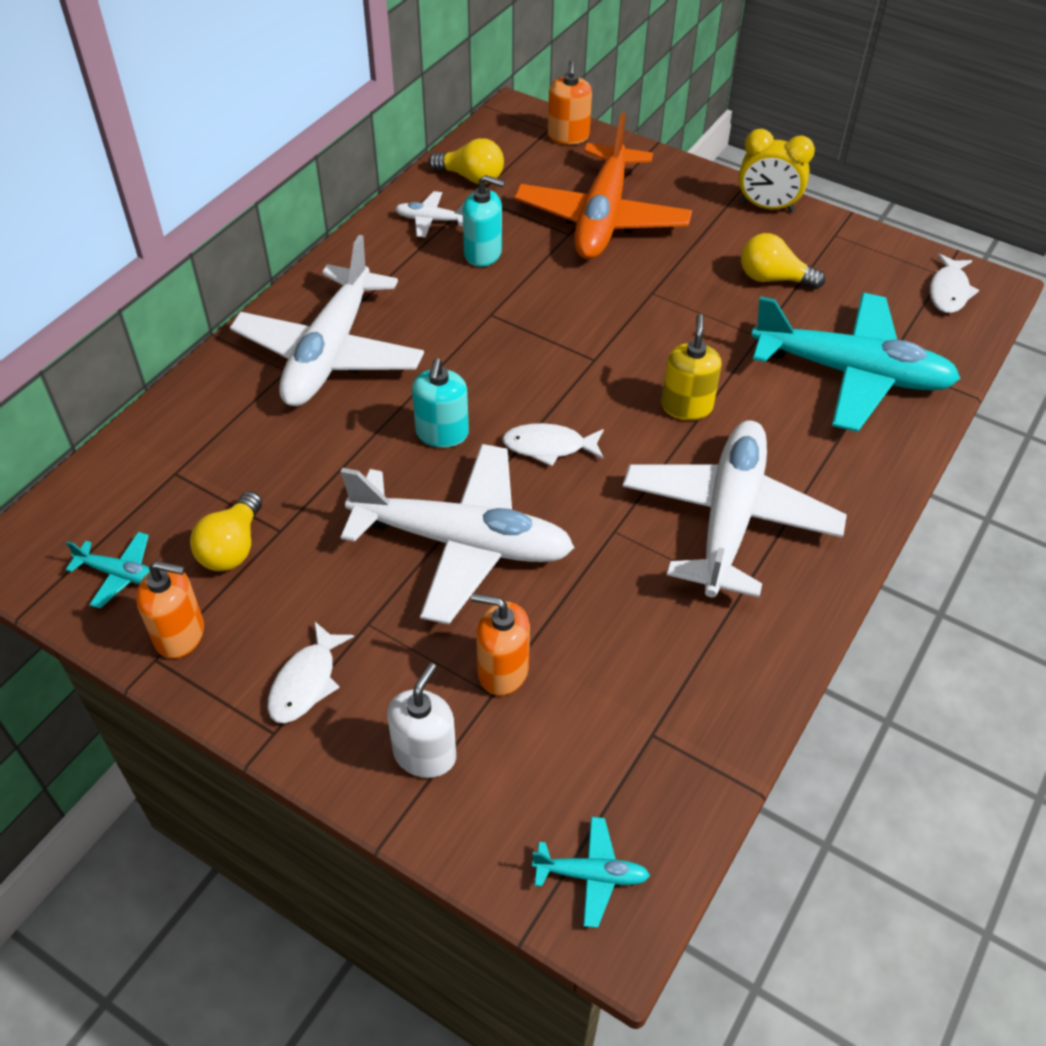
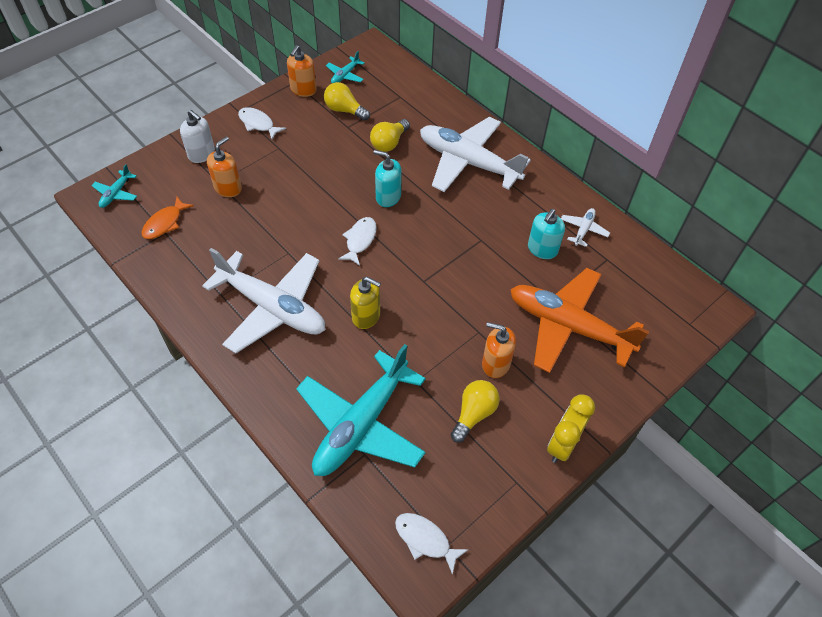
camera: 105 degrees right, 5 degrees up
white plane [341,444,574,624] -> none
yellow light bulb [428,138,504,184] -> yellow light bulb moved to [370,119,410,152]
orange soap dispenser [548,60,592,145] -> orange soap dispenser moved to [482,322,516,378]
none -> orange fish [142,197,194,239]

